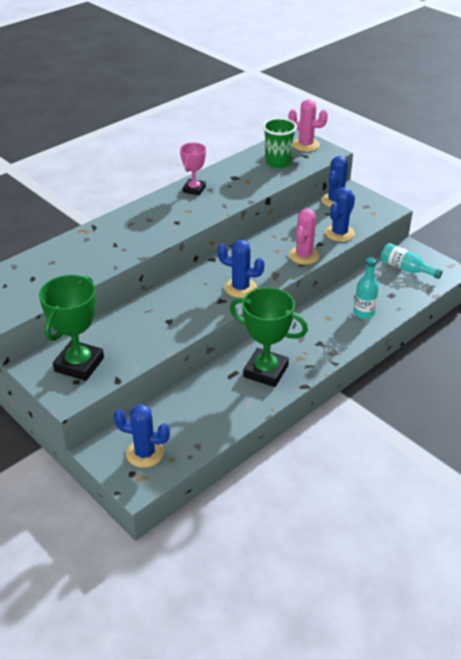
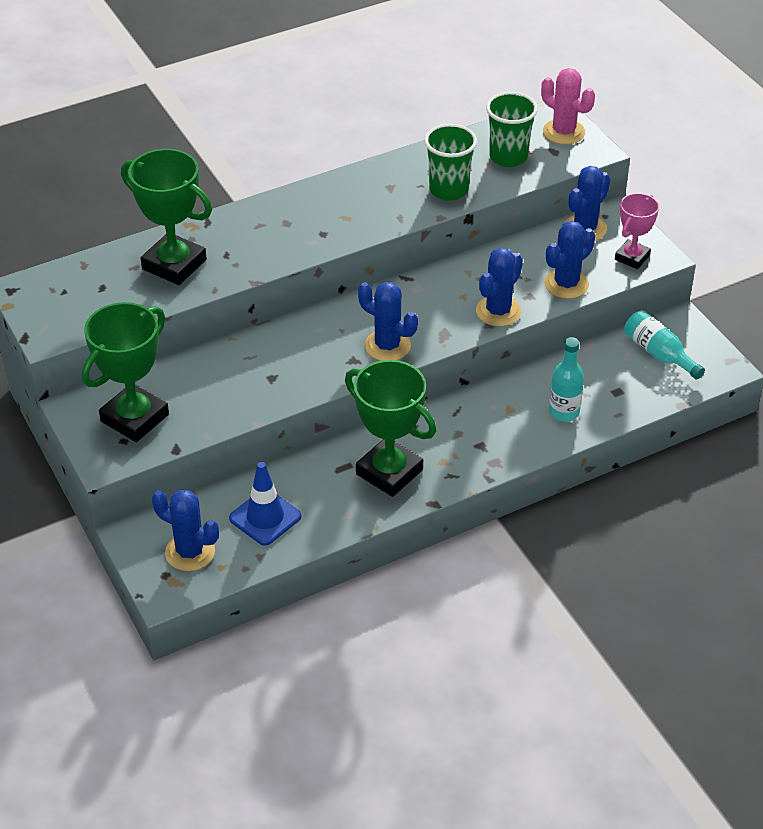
camera: 15 degrees right, 5 degrees up
pink trophy [180,143,206,195] -> pink trophy moved to [615,193,659,269]
pink cactus [289,209,320,265] -> blue cactus [476,248,523,326]
none -> green trophy [121,149,212,285]
none -> blue traffic cone [229,462,302,546]
none -> green cup [424,124,477,201]

